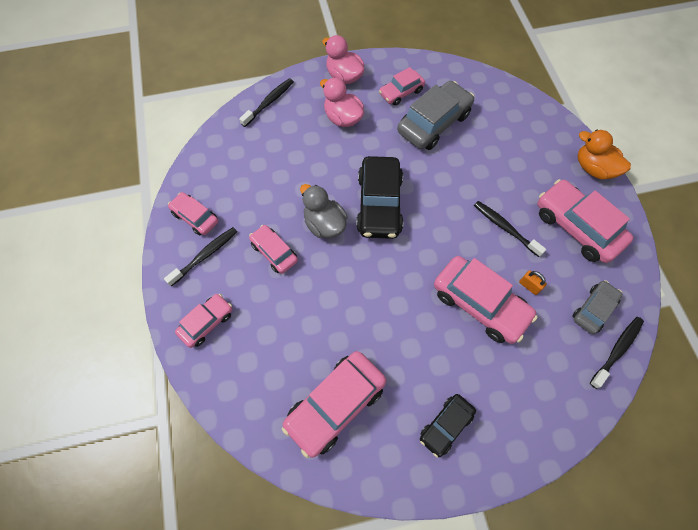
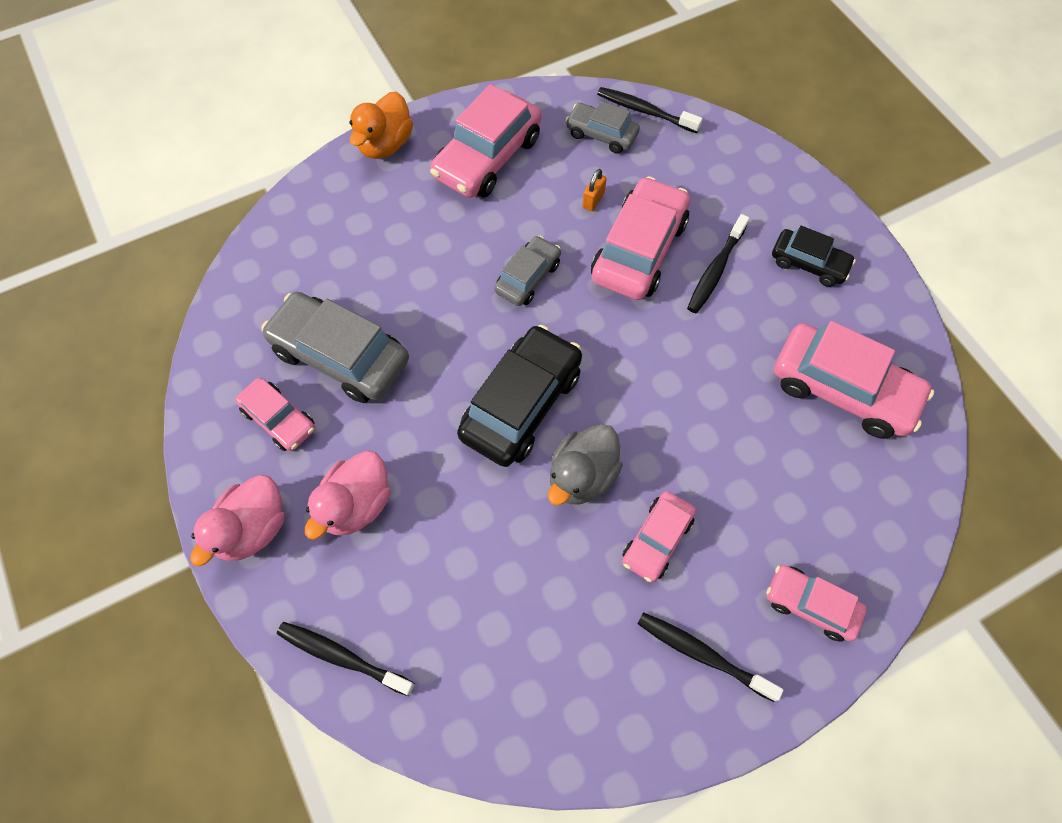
camera: 105 degrees left, 0 degrees up
pink car [168,192,218,236] -> none
black car [356,156,403,239] -> black car turned 45 degrees counterclockwise [457,325,582,467]
black toothbrush [474,201,546,257] -> black toothbrush moved to [687,214,749,313]
none -> grey car [494,236,561,306]

